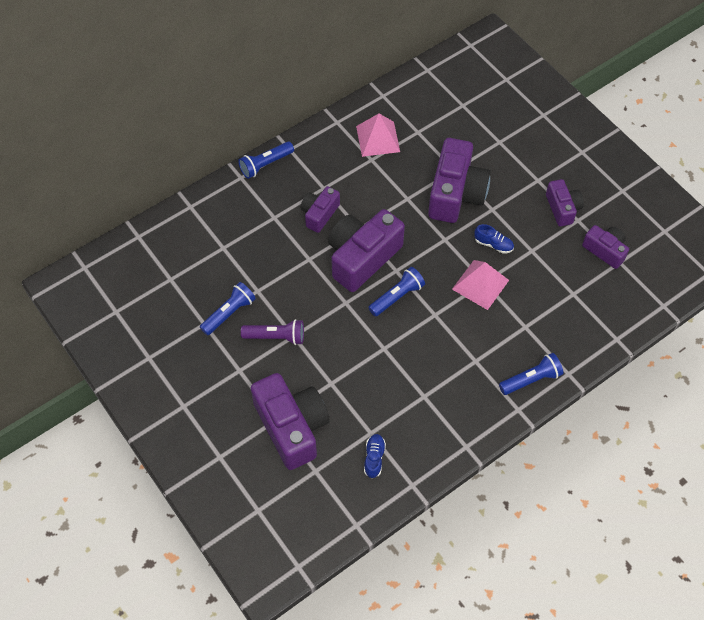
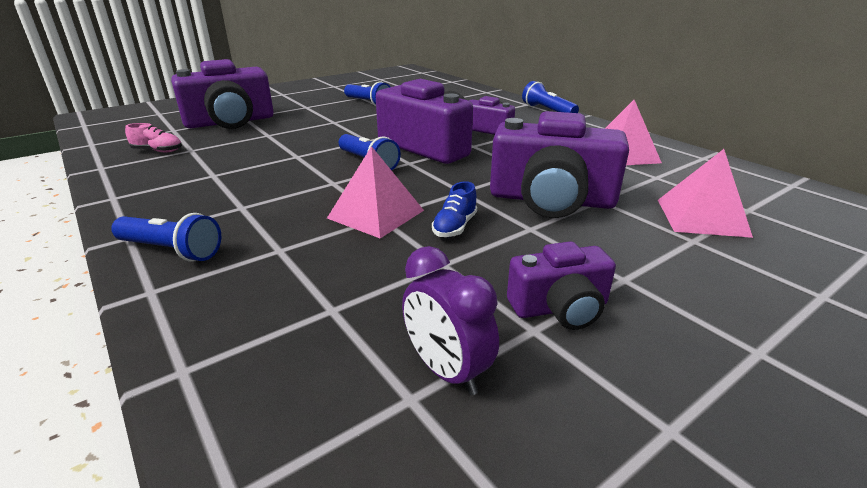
camera: 90 degrees right, 30 degrees down
purple flashlight [241,319,304,345] -> none
blue shoe [364,434,386,478] -> pink shoe [125,123,182,153]
blue flashlight [499,353,563,395] -> blue flashlight turned 45 degrees counterclockwise [111,213,221,262]
purple camera [582,225,629,269] -> purple clock [402,246,499,395]
none -> pink pyramid [658,149,753,238]

